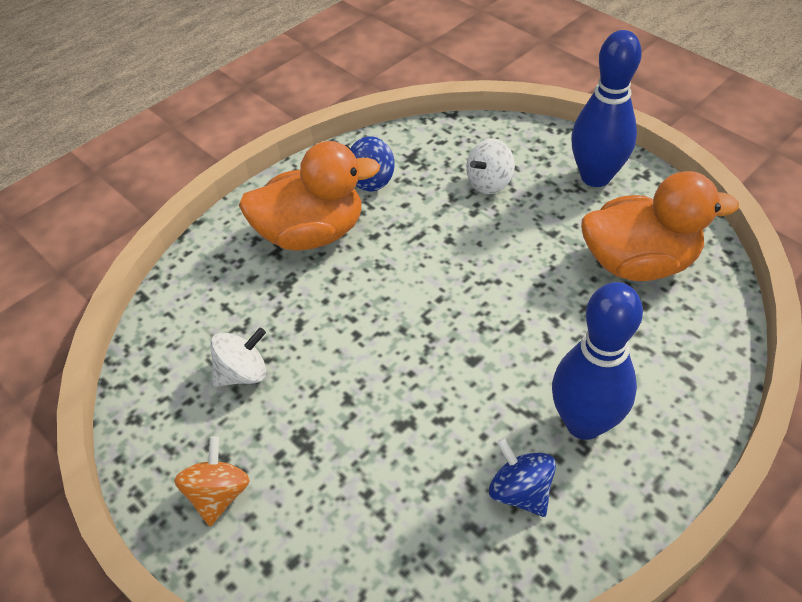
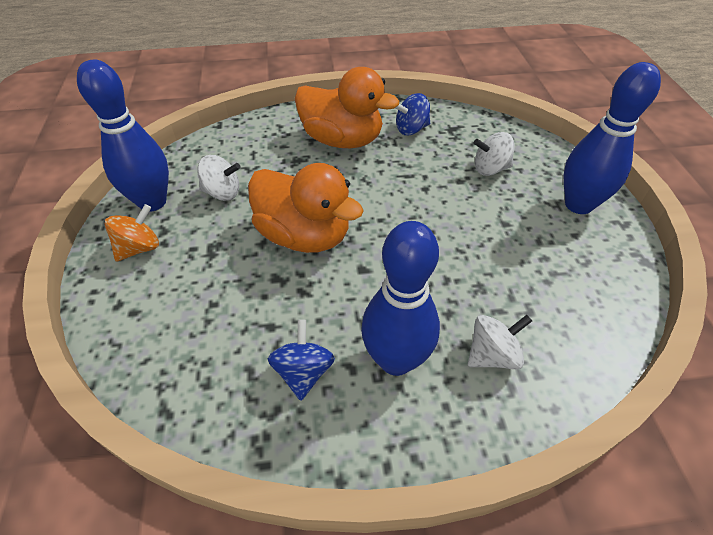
camera: 35 degrees right, 0 degrees up
orange duck [581,171,739,281] -> orange duck moved to [248,163,364,253]
none -> blue bowling pin [77,60,169,212]
none -> white spinning top [468,315,532,369]

